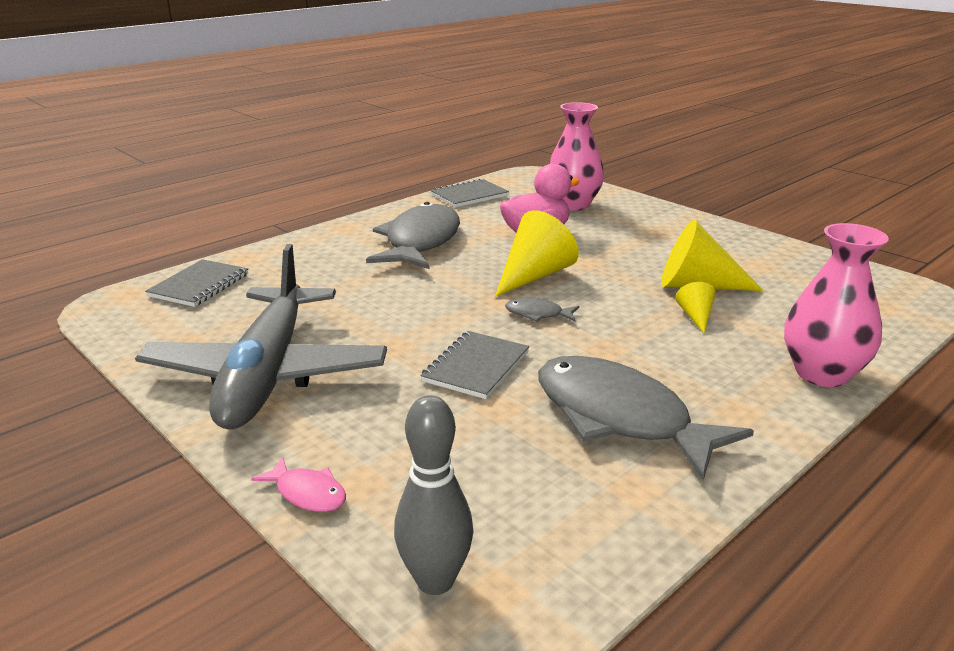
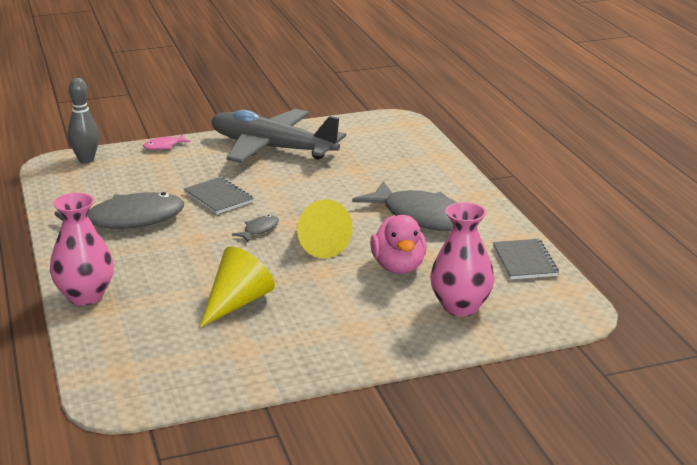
camera: 115 degrees right, 0 degrees up
grey notebook [145,259,248,307] -> none
yellow cone [675,282,716,333] -> none

